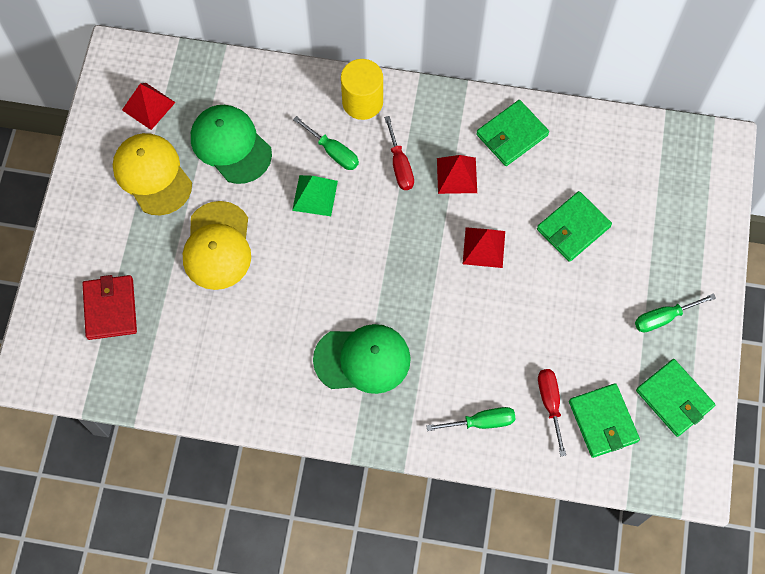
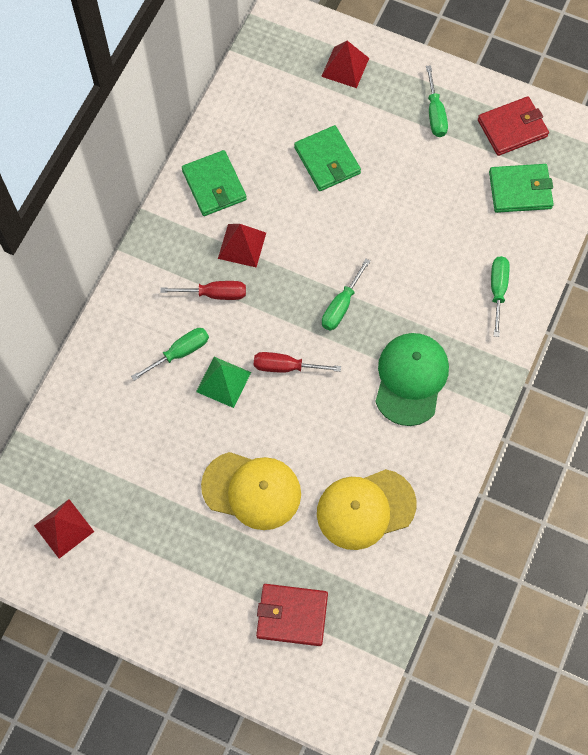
camera: 75 degrees left, 0 degrees up
yellow cap [113,133,192,215] -> yellow cap moved to [317,469,417,550]
green cap [191,105,272,184] -> none
yellow cylinder [341,59,383,120] -> none
red pyramid [463,227,505,268] -> red pyramid moved to [321,41,369,88]
red screwdriver [538,369,566,456] -> red screwdriver moved to [254,352,341,373]
green wallet [636,359,715,437] -> red wallet [478,96,549,156]
none -> green screwdriver [322,259,370,331]

